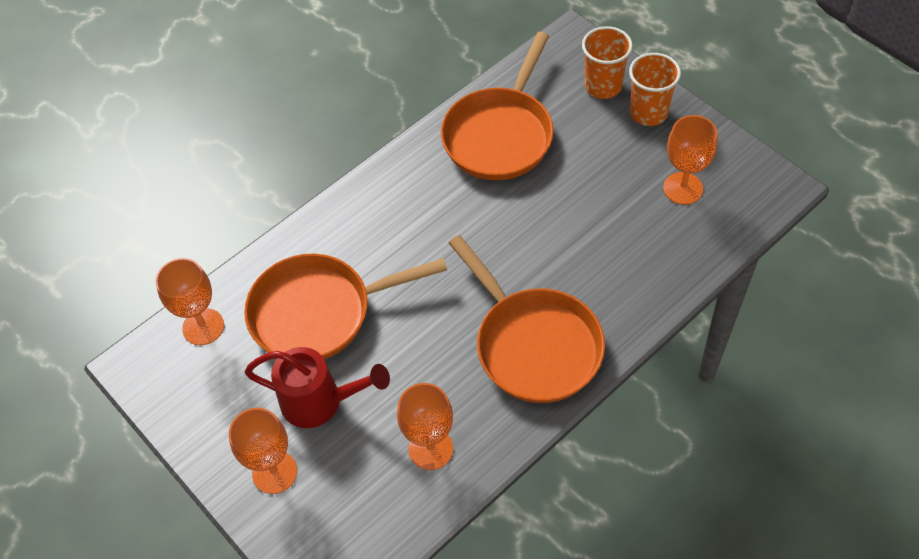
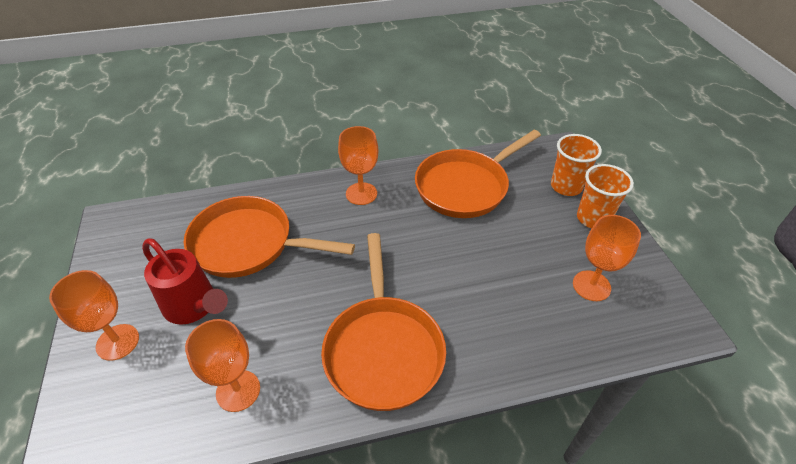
camera: 25 degrees right, 10 degrees down
orange goblet [156,258,224,345] -> orange goblet moved to [338,126,378,205]

